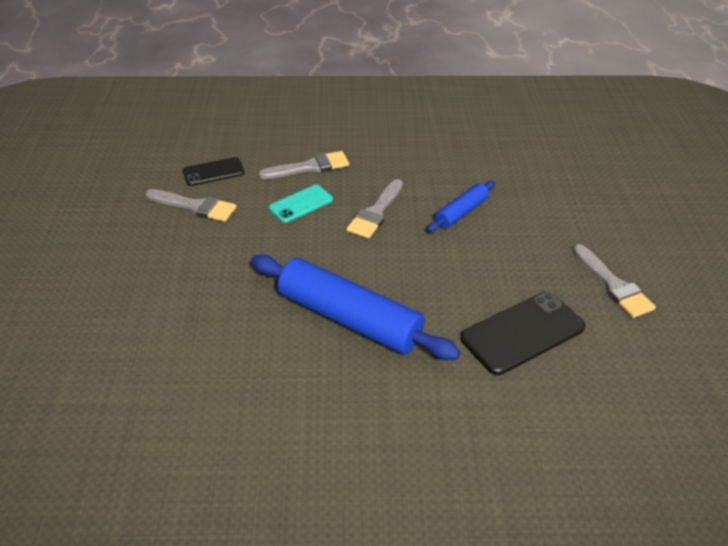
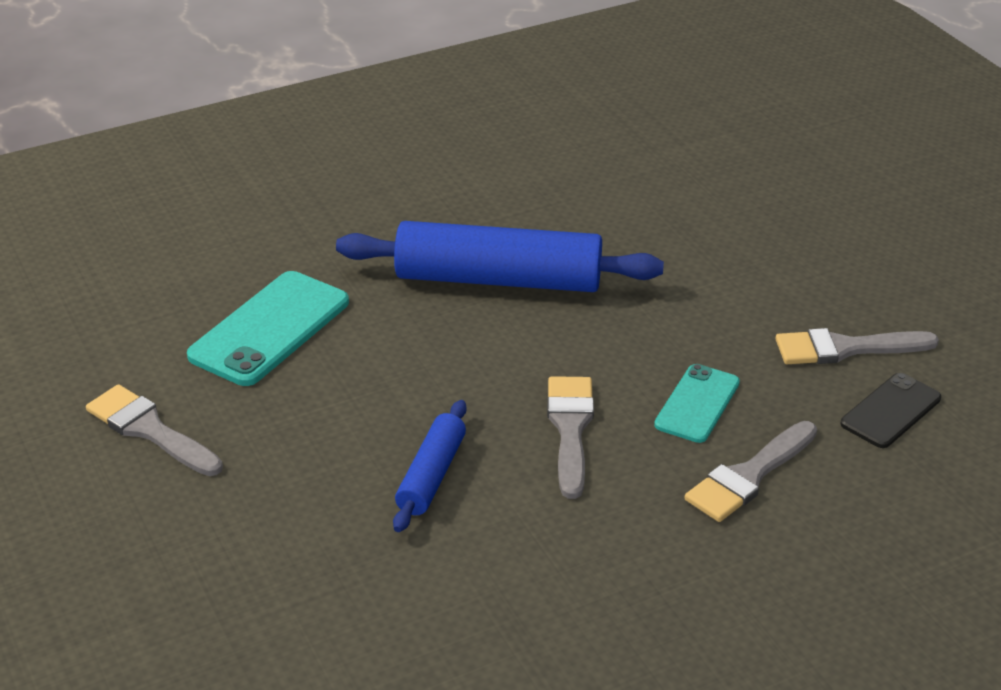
camera: 155 degrees right, 5 degrees down
black phone [460,292,586,375] -> turquoise phone [187,271,349,386]

